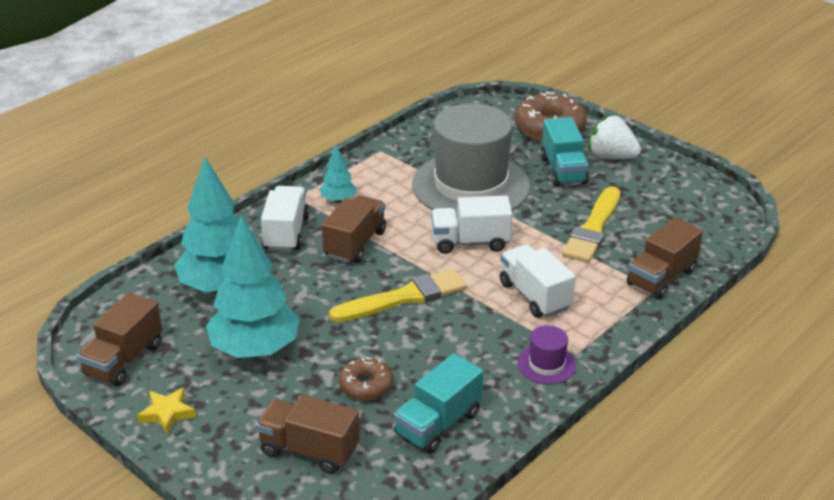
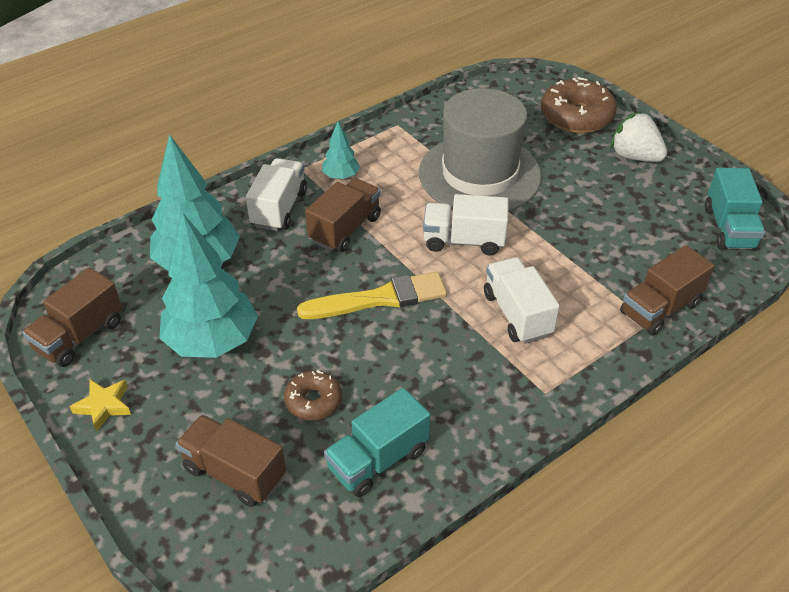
camera: 10 degrees right, 10 degrees up
purple hat [518,325,576,384] -> none
turquoise truck [541,117,589,187] -> turquoise truck moved to [705,168,765,250]
yellow brush [562,186,620,263] -> none

